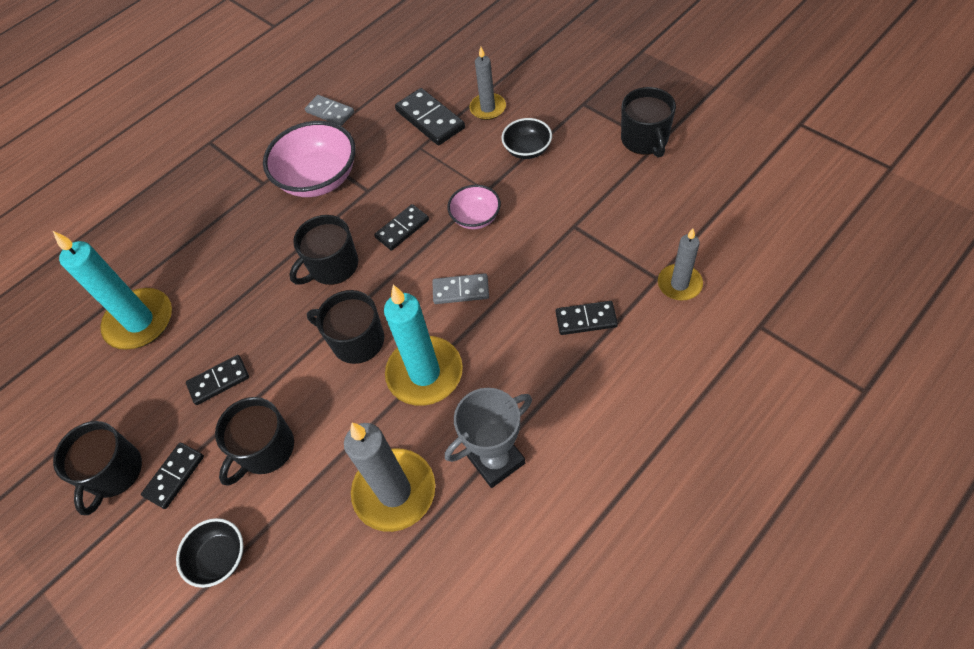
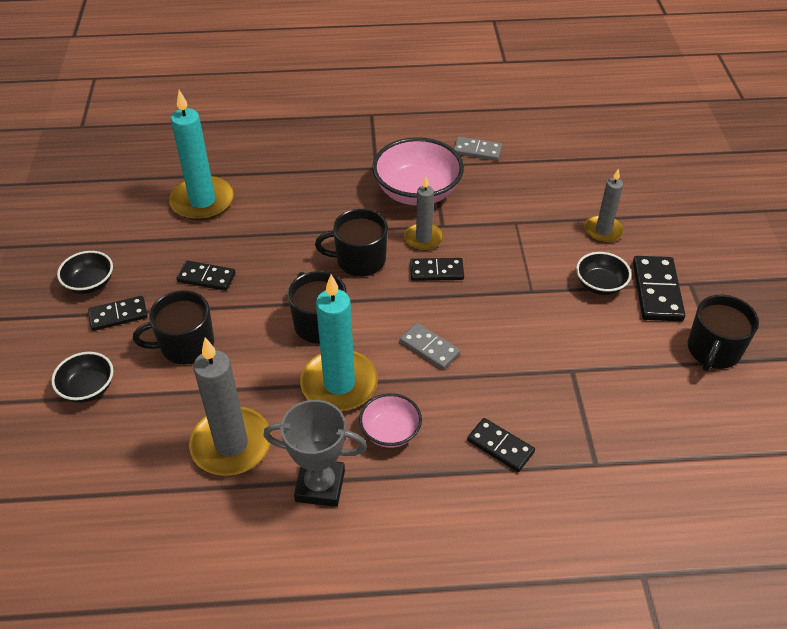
camera: 35 degrees right, 10 degrees down
black mug [53,421,142,515] -> black bowl [57,251,113,294]
grey domino [305,95,354,126] -> grey domino turned 60 degrees counterclockwise [453,136,502,161]
black domino [395,88,465,145] -> black domino moved to [633,256,685,321]
pink bowl [447,185,501,229] -> pink bowl moved to [359,393,422,448]
grey candle [658,229,703,301] -> grey candle moved to [404,177,444,251]

